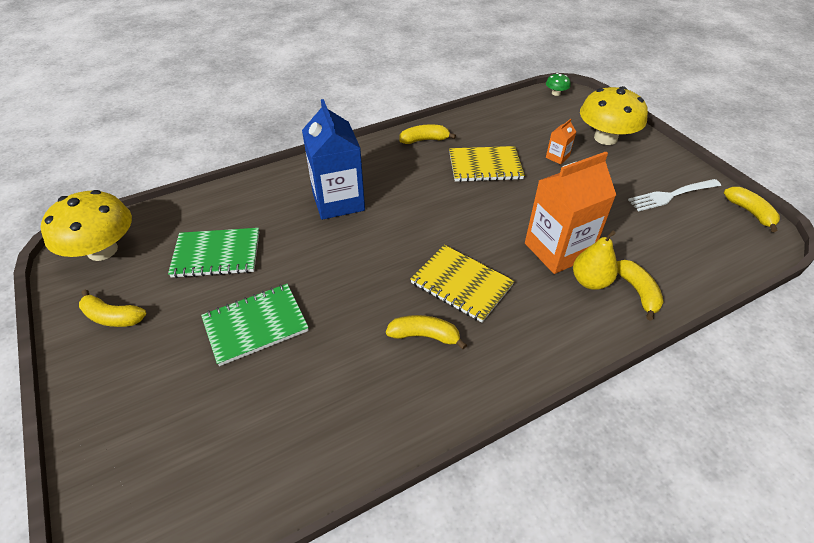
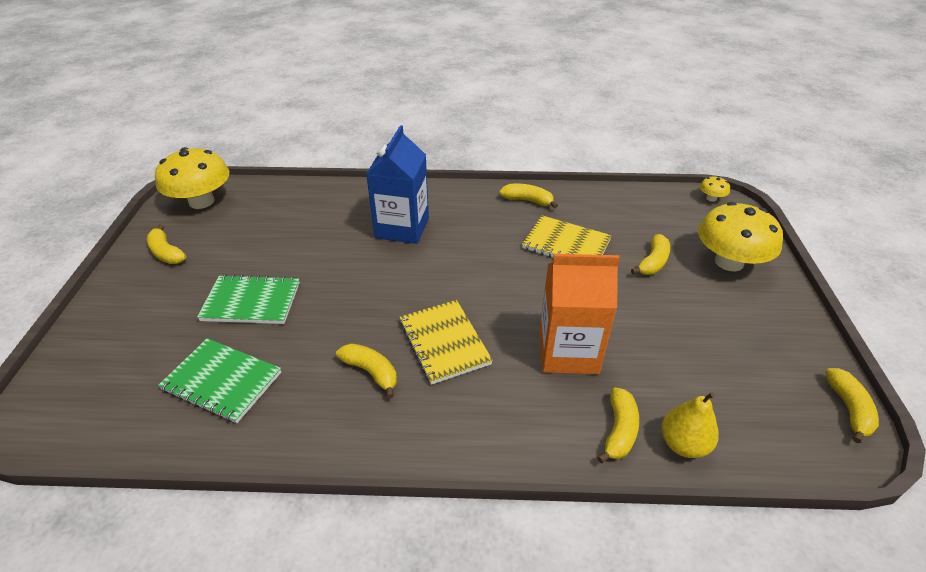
camera: 30 degrees right, 5 degrees down
green notebook [168,228,259,278] -> green notebook moved to [158,338,281,423]
green mushroom [546,73,571,96] -> yellow mushroom [700,176,730,202]
orange carton [546,119,576,164] -> yellow banana [631,234,670,275]
yellow pear [573,231,618,290] -> yellow pear moved to [661,392,719,458]
white fork [628,179,721,211] -> none

